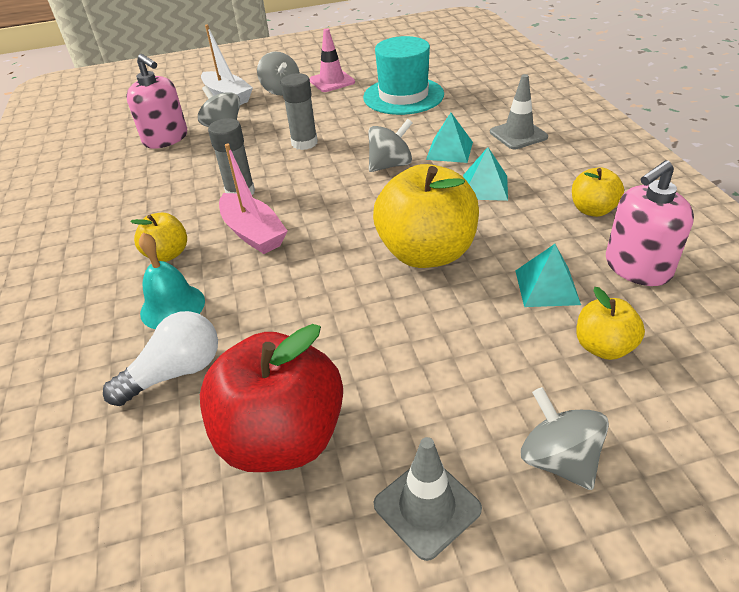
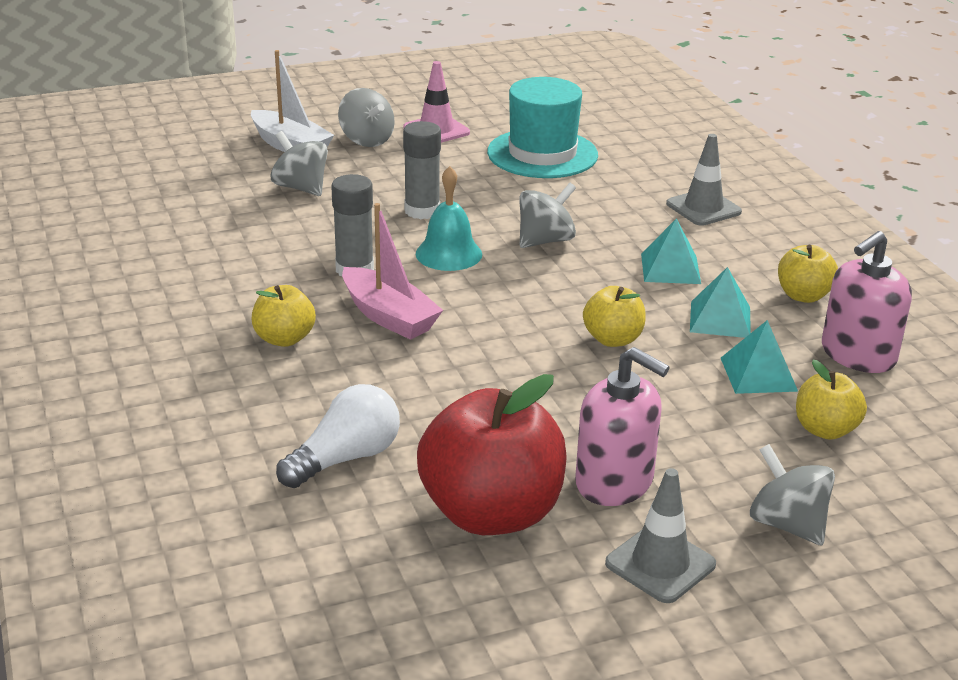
camera: 10 degrees left, 10 degrees down
pink soap dispenser [126,54,187,149] -> pink soap dispenser moved to [575,347,670,506]
turquoise bell [139,232,205,329] -> turquoise bell moved to [416,166,482,271]
yellow apple [373,164,479,268] -> yellow apple [583,286,646,347], size x0.51
turquoise pyramid [426,113,473,163] -> turquoise pyramid moved to [690,267,751,338]

